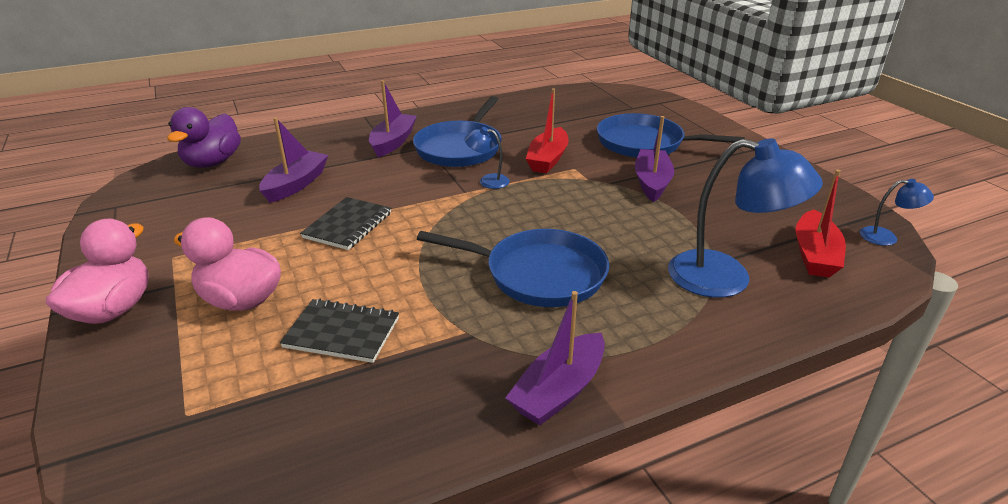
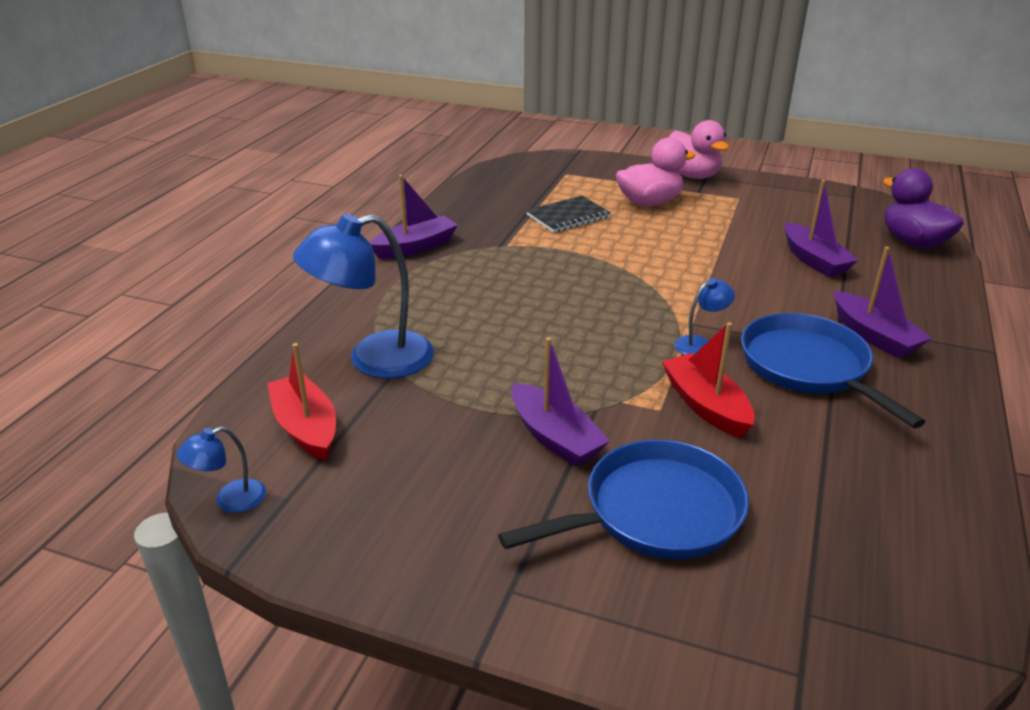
camera: 135 degrees right, 0 degrees up
black notebook [300,197,391,250] -> none
blue pan [417,229,609,307] -> none
purple boat [505,291,605,425] -> purple boat turned 60 degrees clockwise [370,175,458,259]

